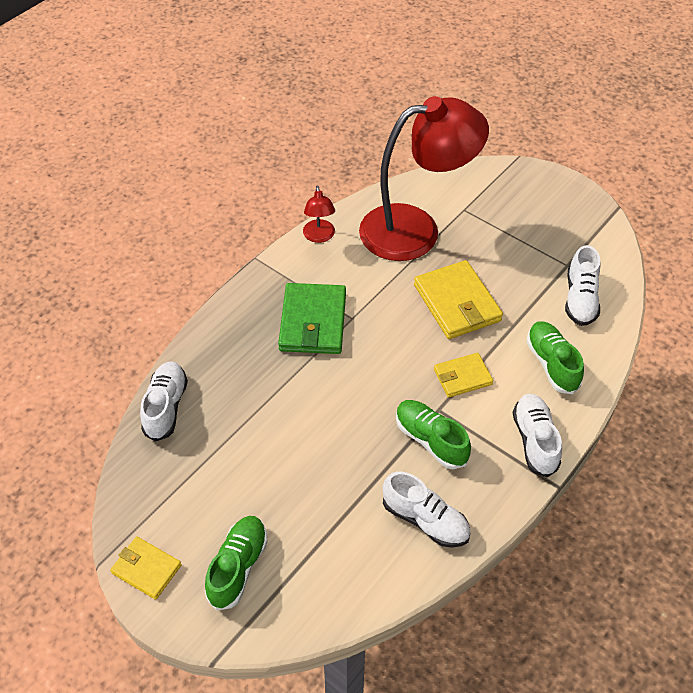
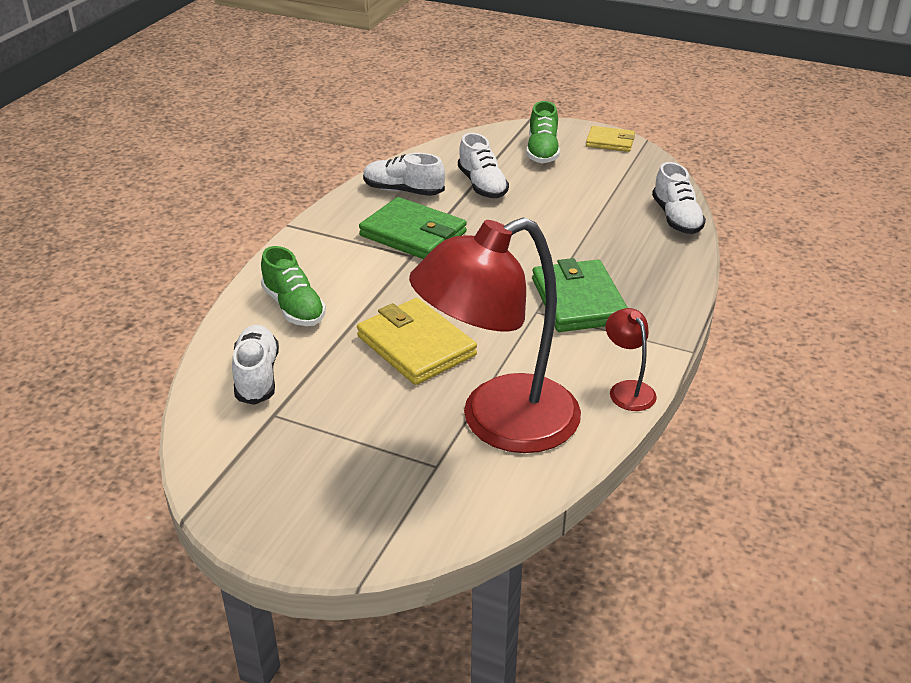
camera: 165 degrees right, 15 degrees down
green shoe [396,400,471,469] -> green wallet [359,197,467,259]
yellow wallet [434,353,493,398] -> none
white shoe [513,394,562,477] -> white shoe moved to [458,133,509,198]

